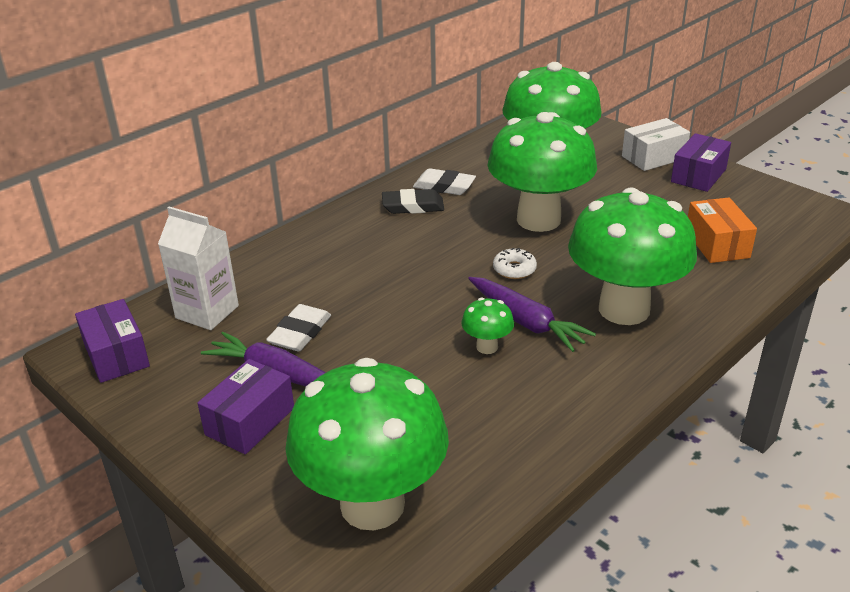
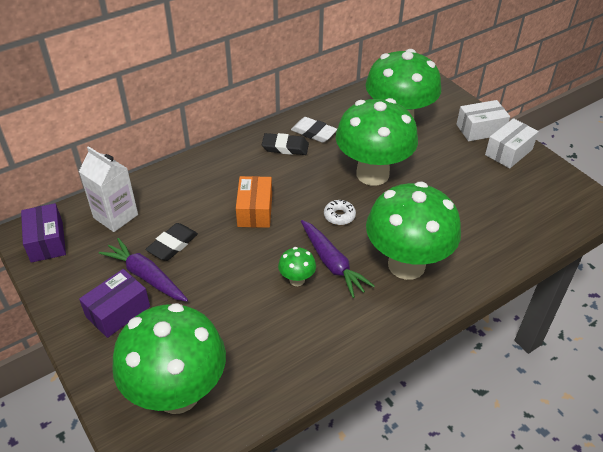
camera: 10 degrees right, 10 degrees up
white eraser [266,304,331,351] -> black eraser [145,223,198,261]
purple box [671,133,731,192] -> white box [485,118,539,169]
orange box [688,197,757,263] -> orange box moved to [236,176,272,228]

